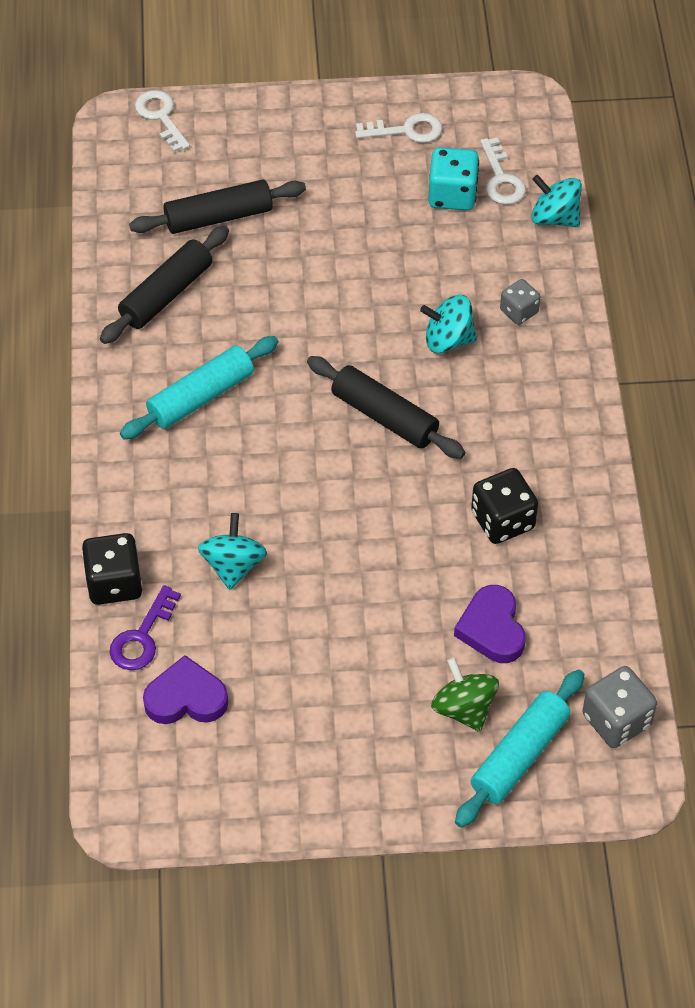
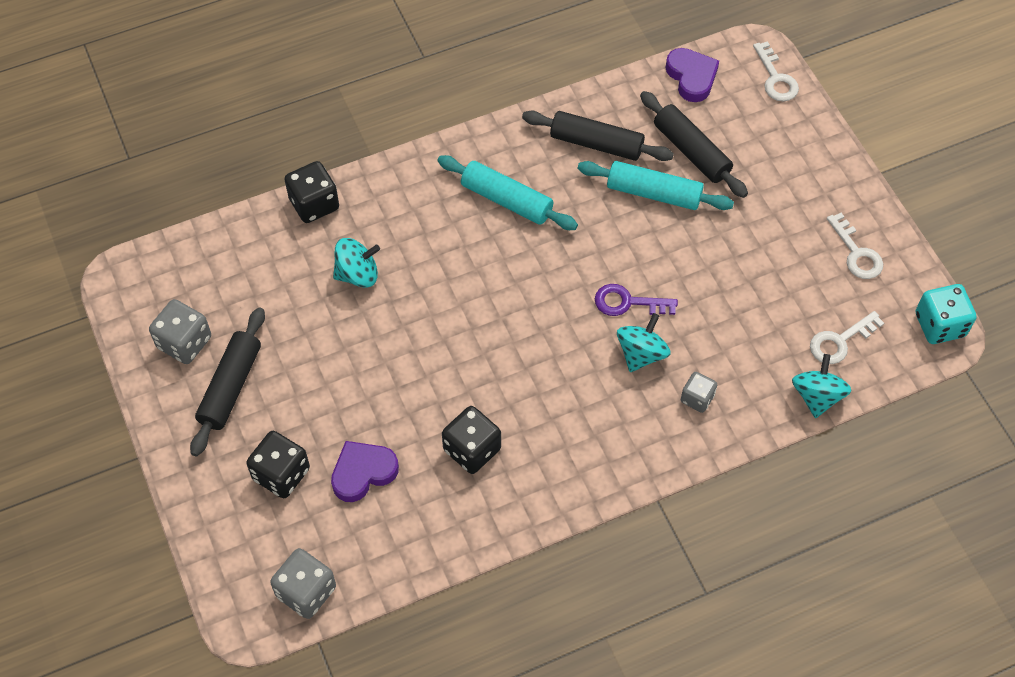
camera: 70 degrees right, 5 degrees up
purple key [109,585,181,670] -> purple key moved to [595,284,678,316]
white key [135,90,190,152] -> white key turned 120 degrees clockwise [753,41,799,101]
purple heart [143,655,228,724] -> purple heart moved to [666,48,719,102]
black rolling pin [307,356,465,459] -> black rolling pin moved to [190,307,265,457]
turquoise spinning top [420,295,477,353] -> turquoise spinning top turned 45 degrees clockwise [617,313,671,372]
turquoise dice [428,147,479,211] -> turquoise dice moved to [916,284,977,344]
green spinning top [431,657,499,732] -> black dice [246,431,310,498]
turquoise rolling pin [455,670,585,828] -> turquoise rolling pin moved to [578,161,734,210]
none -> grey dice [149,299,211,364]

